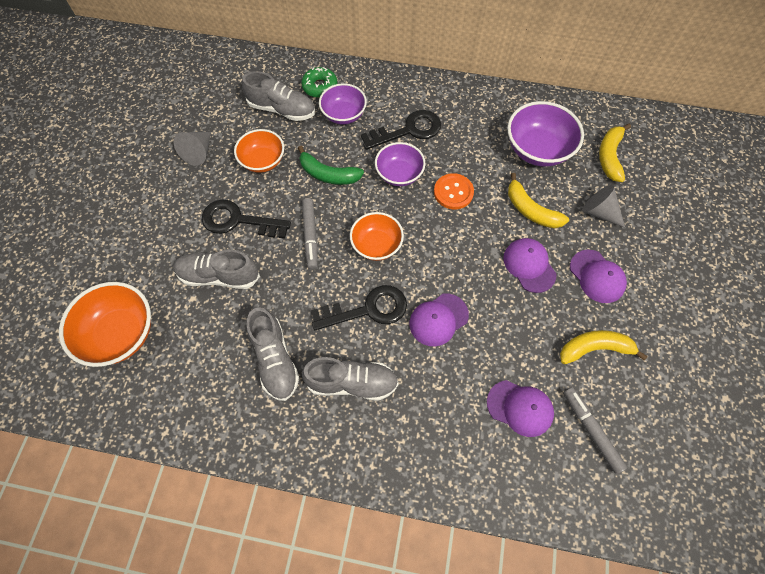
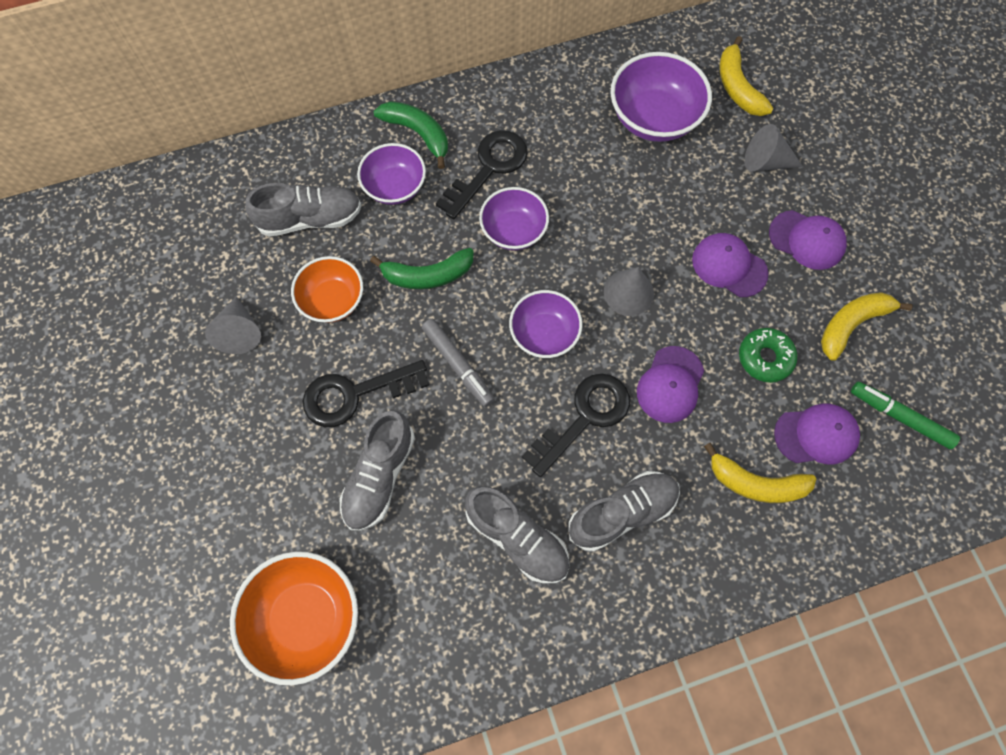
camera: 30 degrees left, 5 degrees up
grey shoe [173,250,260,289] -> grey shoe turned 45 degrees counterclockwise [340,410,415,531]
green donut [301,67,337,98] -> green donut moved to [739,328,797,383]
orange bowl [350,212,404,261] -> purple bowl [509,290,583,358]
orange button [434,173,474,209] -> none
yellow banana [508,173,569,228] -> yellow banana moved to [704,443,816,503]
grey marker [563,387,627,474] -> green marker [851,382,960,449]
none -> green banana [374,101,448,169]
none -> grey cone [604,267,654,316]

